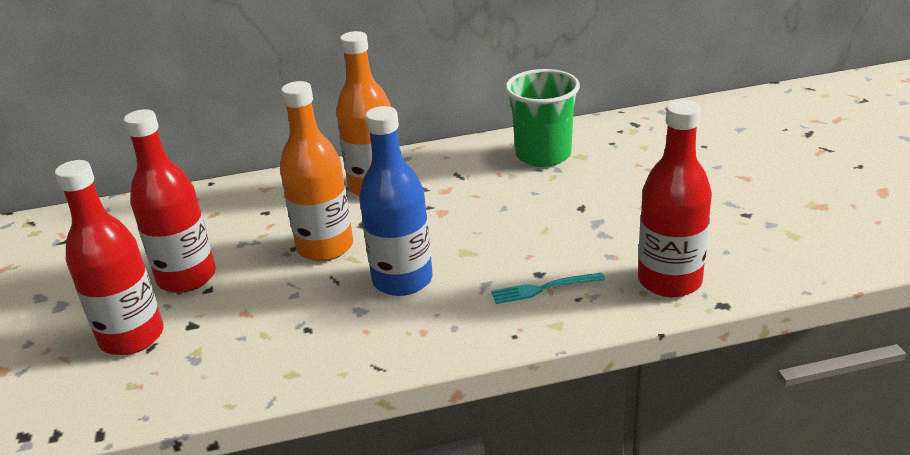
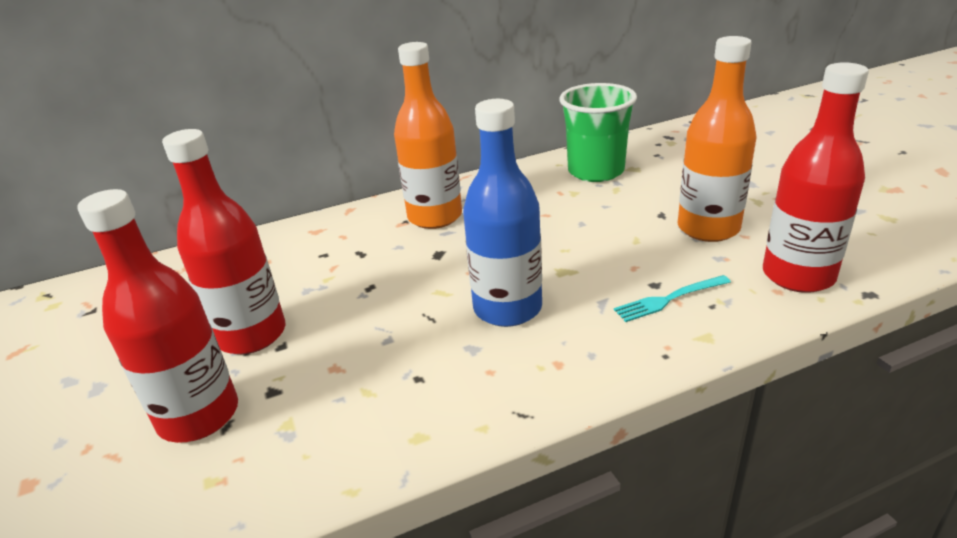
camera: 10 degrees left, 0 degrees up
orange bottle [280,81,353,261] -> orange bottle moved to [678,36,757,242]

